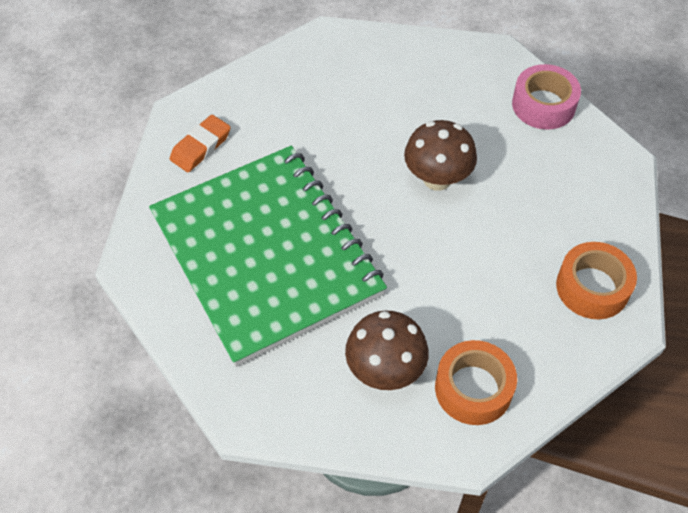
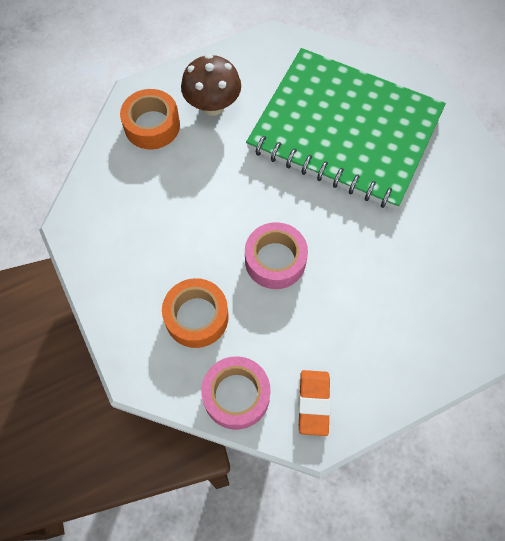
camera: 145 degrees right, 10 degrees up
orange eraser [170,115,231,172] -> orange eraser moved to [299,370,331,436]
brown mushroom [404,120,477,191] -> pink tape [245,222,308,289]
orange tape [556,242,637,319] -> orange tape moved to [162,278,229,348]

